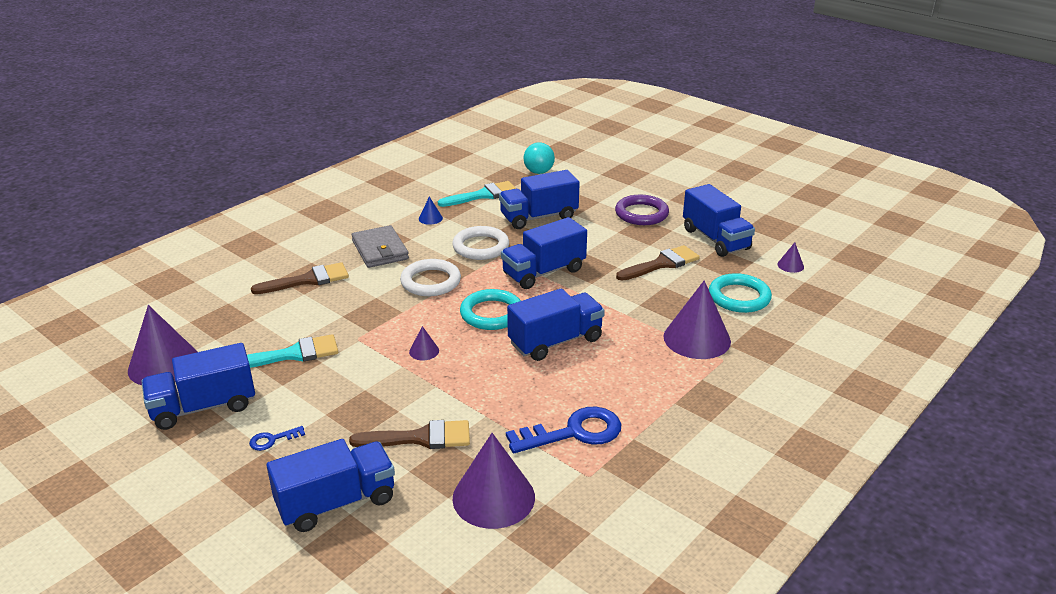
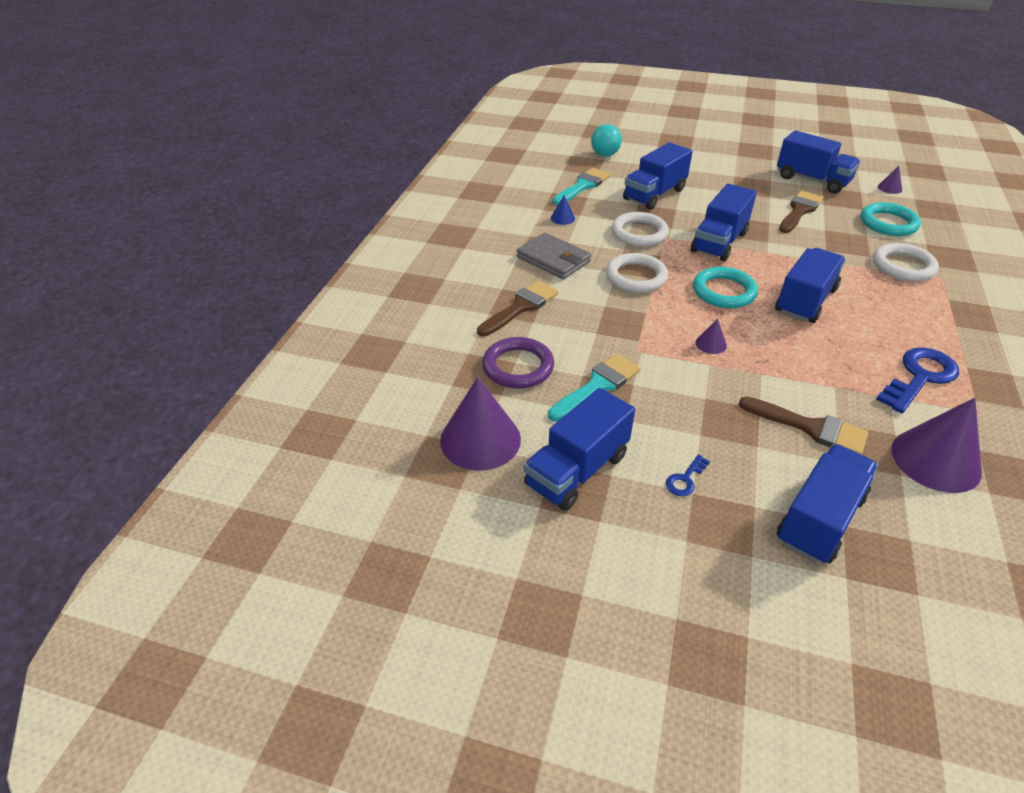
camera: 25 degrees left, 10 degrees up
brown brush [349,420,470,449] -> brown brush turned 60 degrees clockwise [739,397,868,455]
purple ring [615,195,669,225] -> purple ring moved to [482,337,554,388]
purple cone [663,280,731,359] -> white ring [873,243,939,282]

